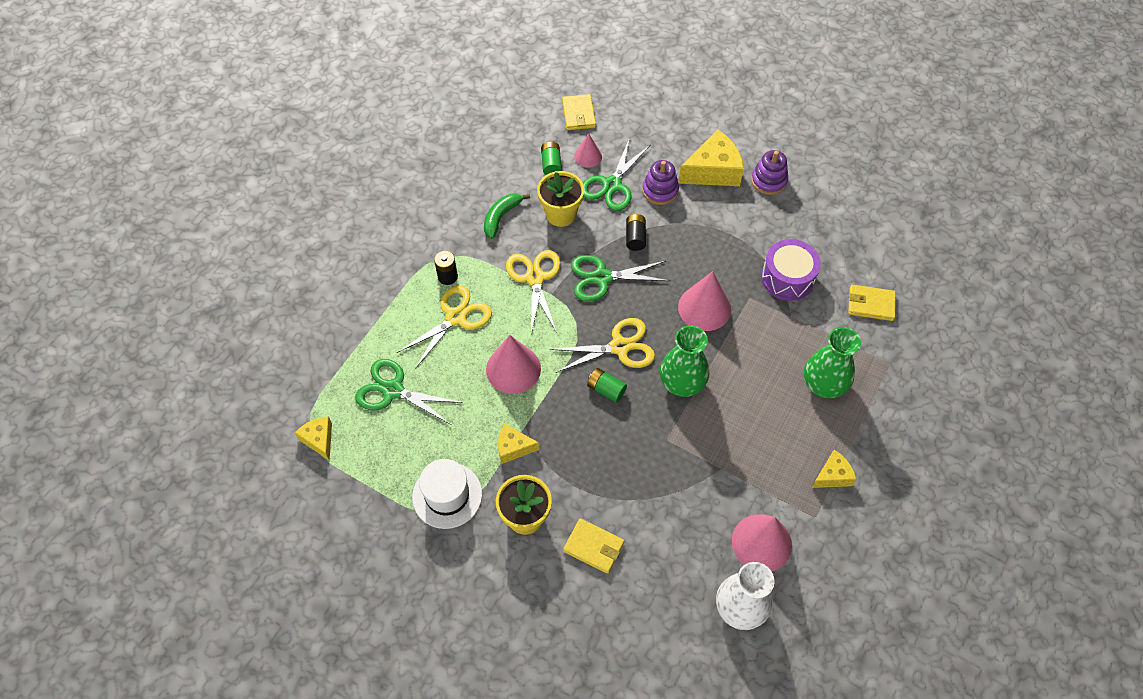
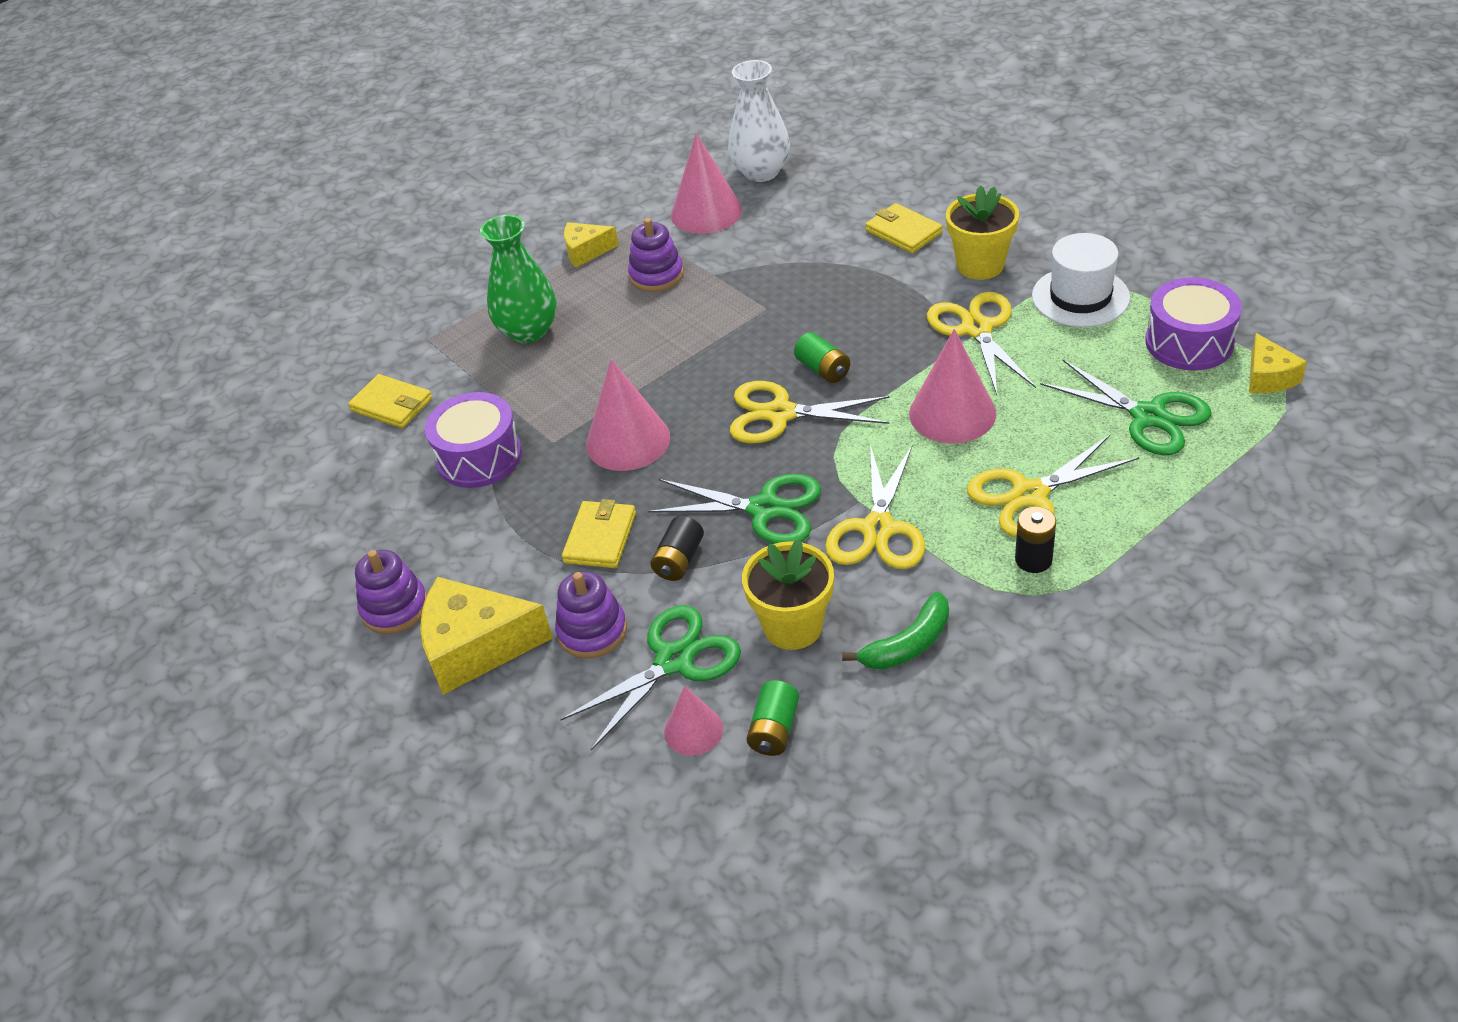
camera: 155 degrees left, 15 degrees down
yellow cheese [498,424,539,464] -> yellow scissors [927,292,1036,395]
yellow wallet [562,94,596,130] -> yellow wallet moved to [562,499,636,568]
green vase [660,325,709,397] -> none
none -> purple stacking toy [628,218,684,292]
none -> purple drum [1145,277,1242,371]

